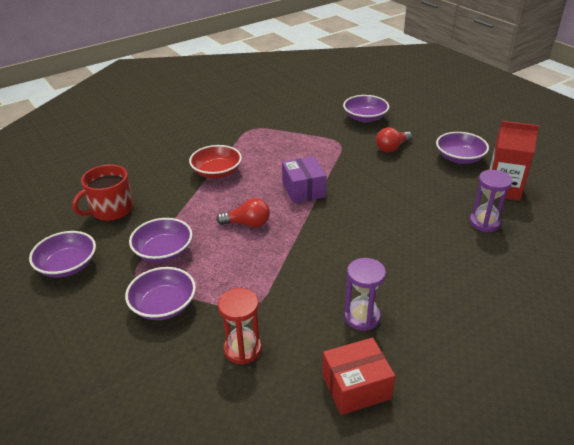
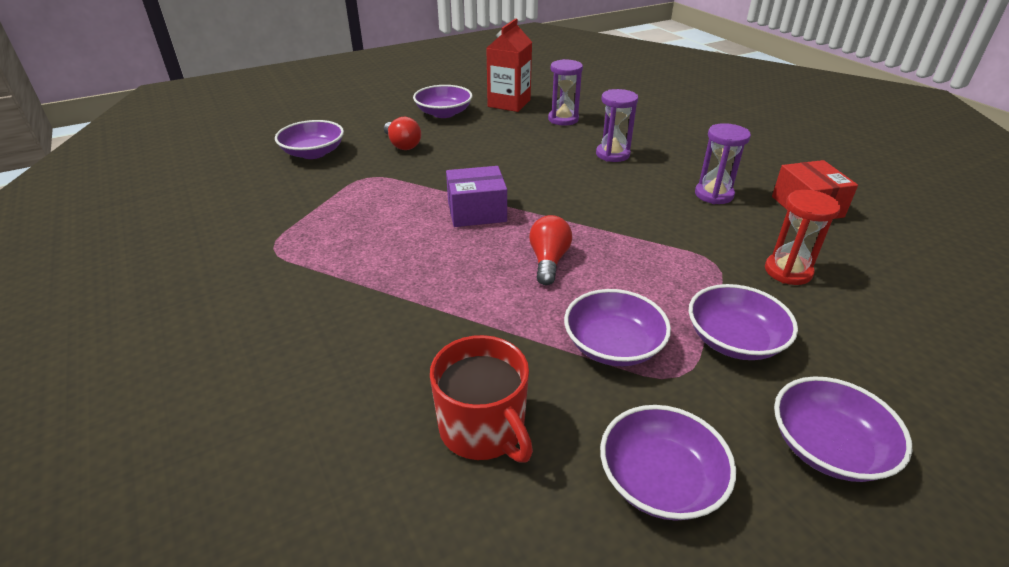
camera: 85 degrees left, 0 degrees up
red bowl [189,145,242,178] -> none
none -> purple hourglass [596,89,638,162]
none -> purple bowl [774,376,912,482]

